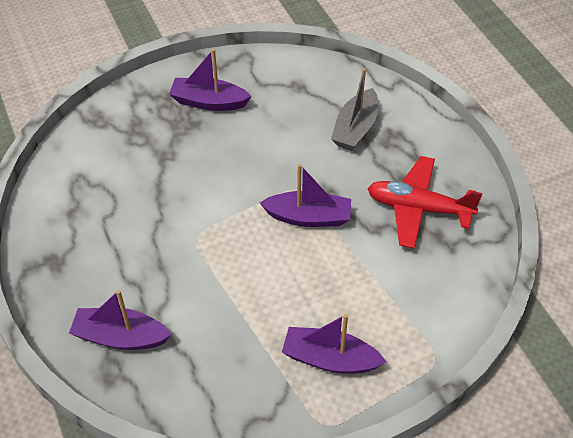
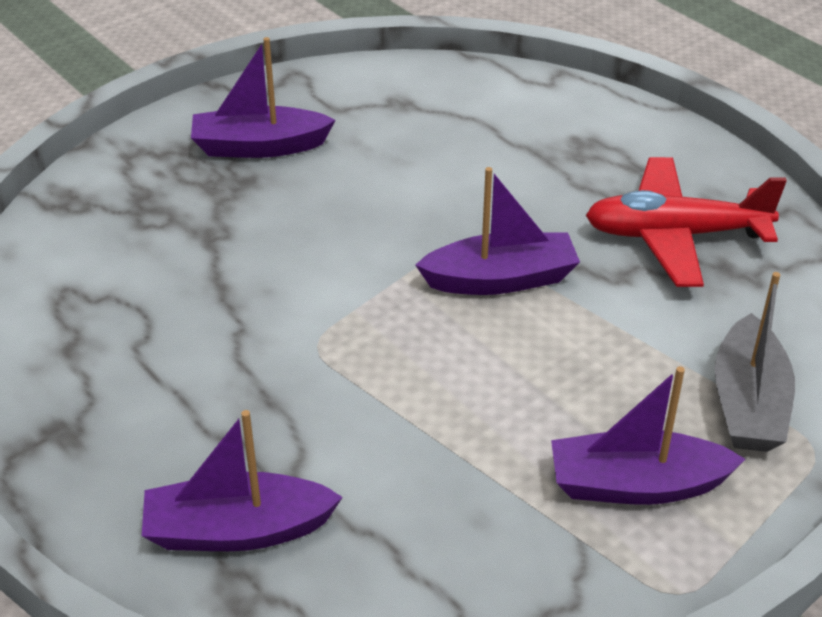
camera: 15 degrees left, 10 degrees down
grey boat [331,68,378,151] -> grey boat moved to [715,272,795,452]

